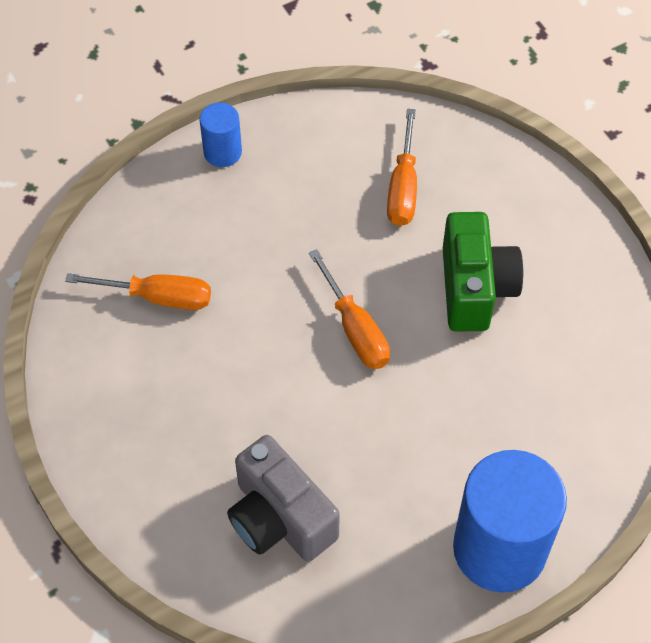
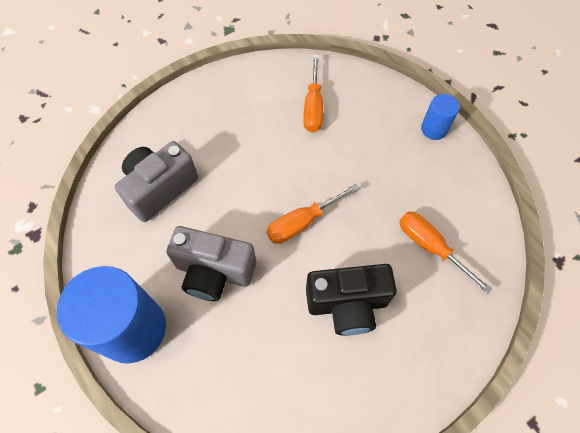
camera: 85 degrees right, 5 degrees up
orange screwdriver [387,109,417,226] -> orange screwdriver turned 45 degrees clockwise [399,212,492,294]
green camera [443,212,523,332] -> black camera [306,264,397,336]
none -> grey camera [166,226,256,301]

